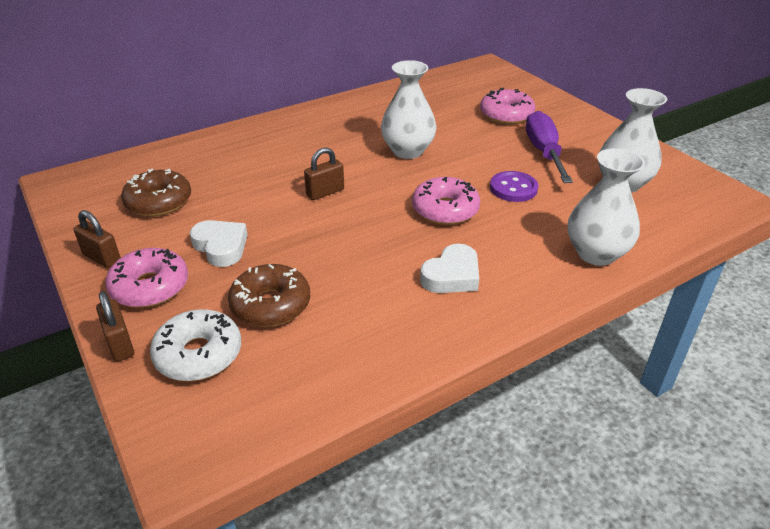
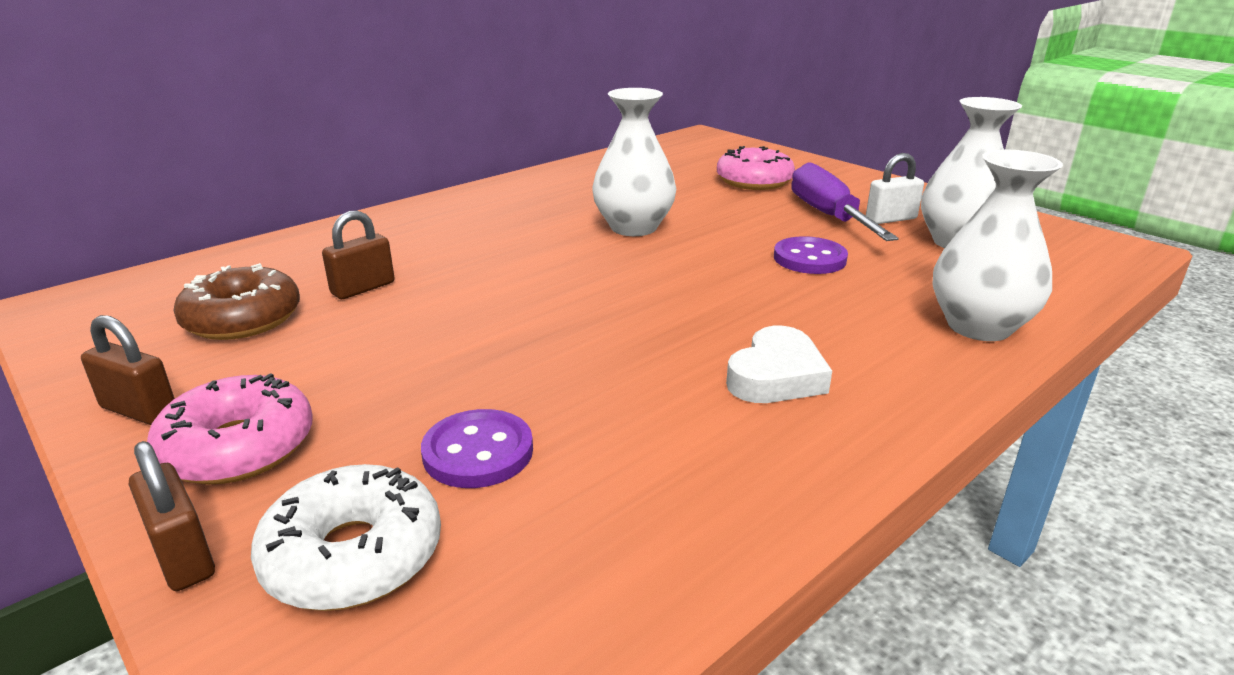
camera: 10 degrees left, 10 degrees down
white heart [190,220,247,267] -> none
brown donut [228,264,310,327] -> purple button [421,409,533,488]
brown padlock [304,147,344,200] -> brown padlock moved to [322,210,395,299]
pink donut [412,177,480,225] -> none
none -> white padlock [866,153,924,224]

